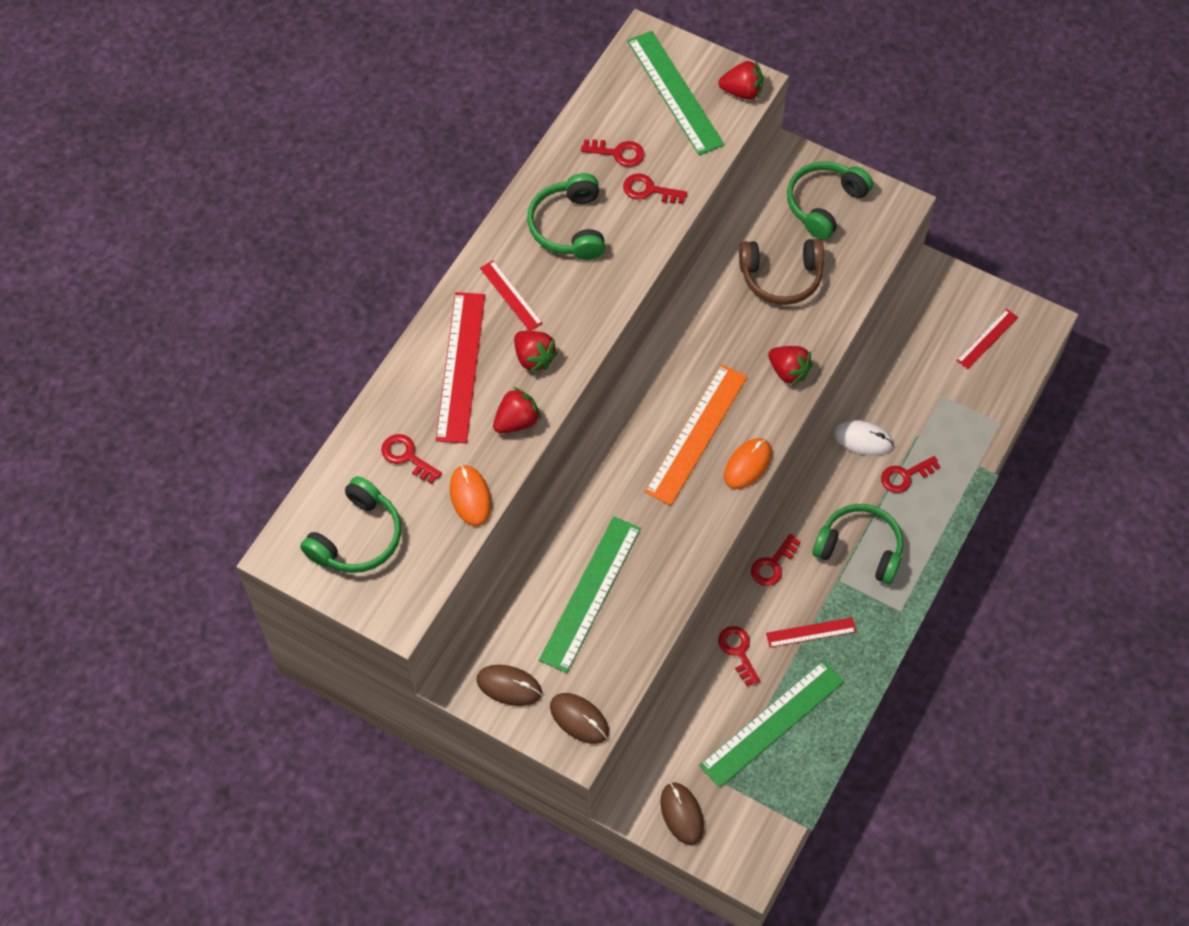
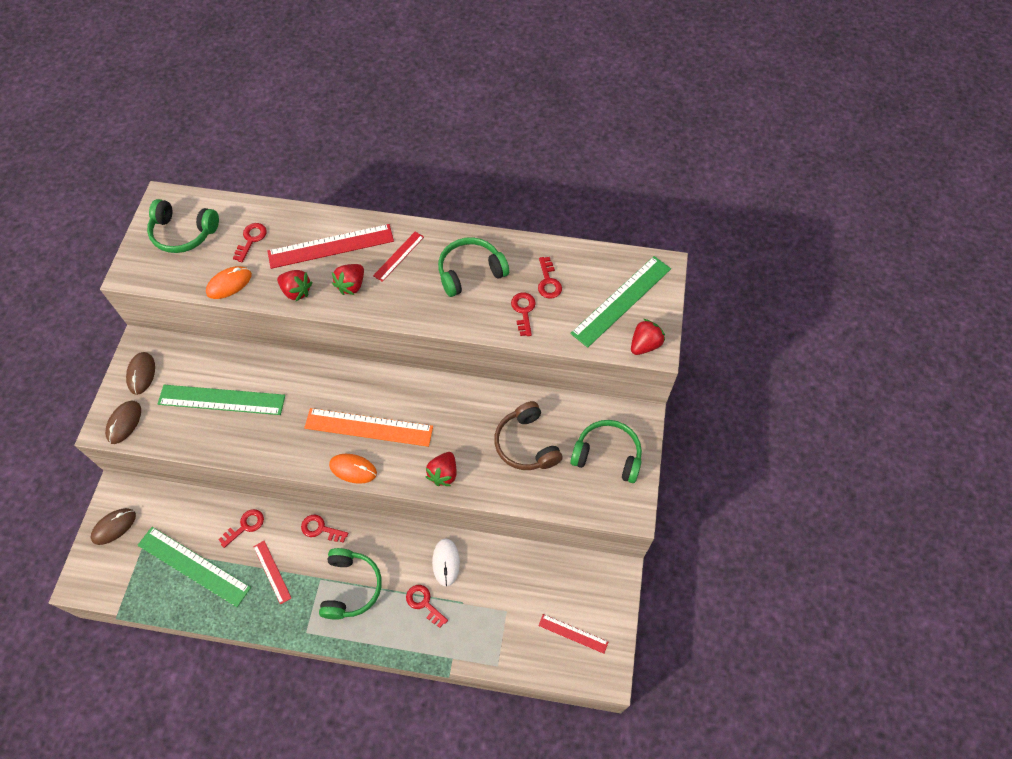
camera: 70 degrees right, 0 degrees up
red strawberry [719,60,763,100] -> red strawberry turned 120 degrees counterclockwise [631,319,665,355]

